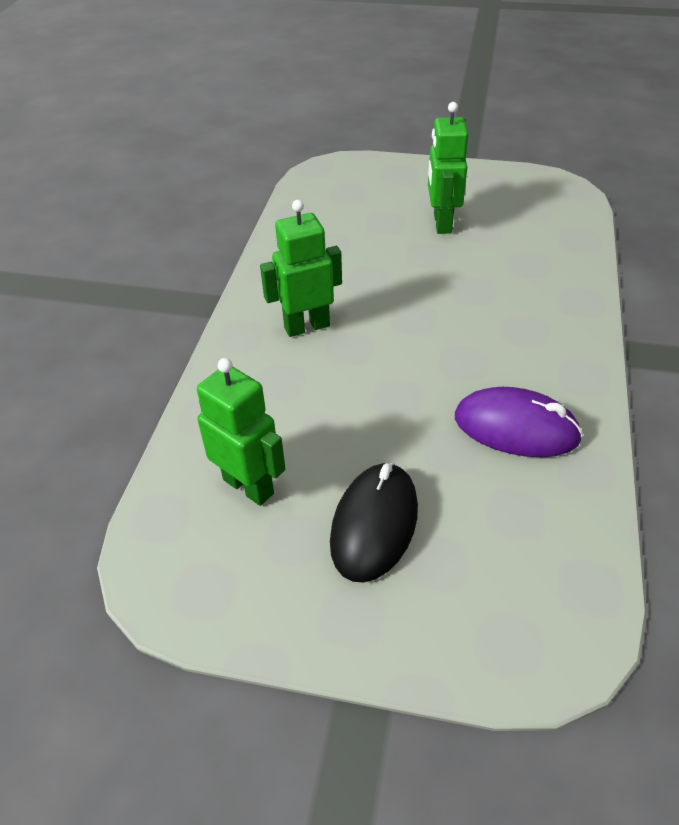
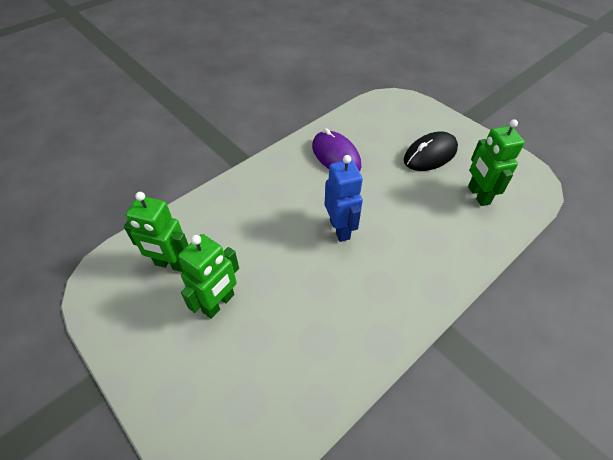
camera: 145 degrees left, 5 degrees up
green robot [260,200,342,337] -> green robot moved to [124,192,188,272]
none -> blue robot [325,155,363,242]

